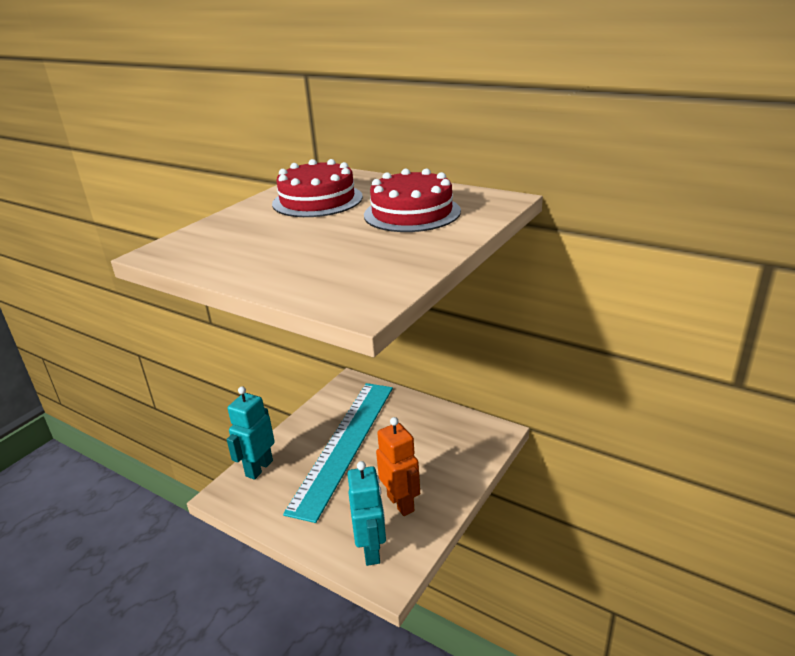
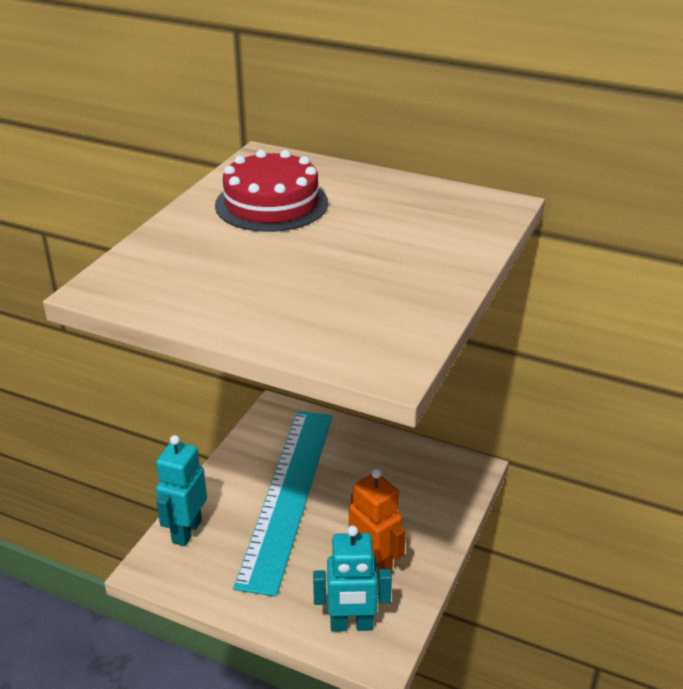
camera: 10 degrees left, 5 degrees up
turquoise robot [347,461,386,566] -> turquoise robot turned 105 degrees clockwise [313,525,392,632]
red cake [364,169,461,232] -> none

